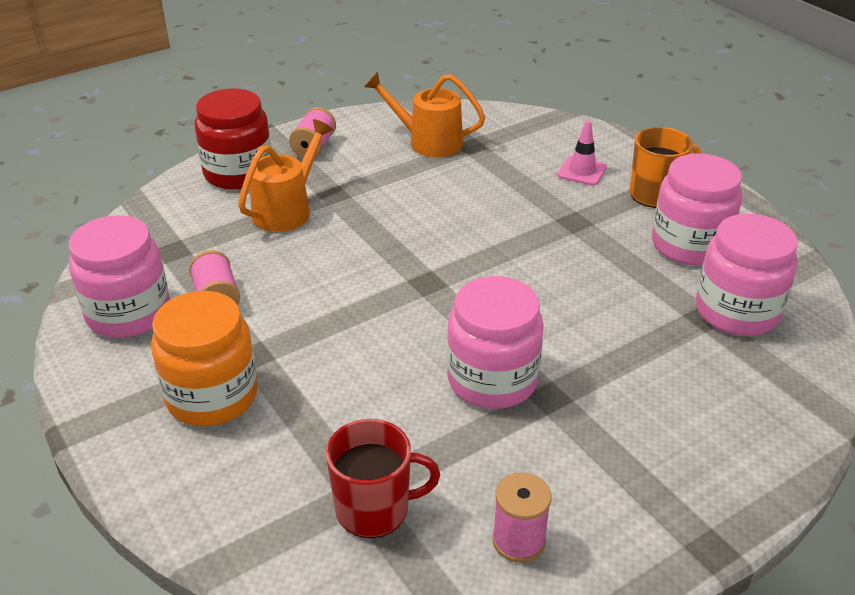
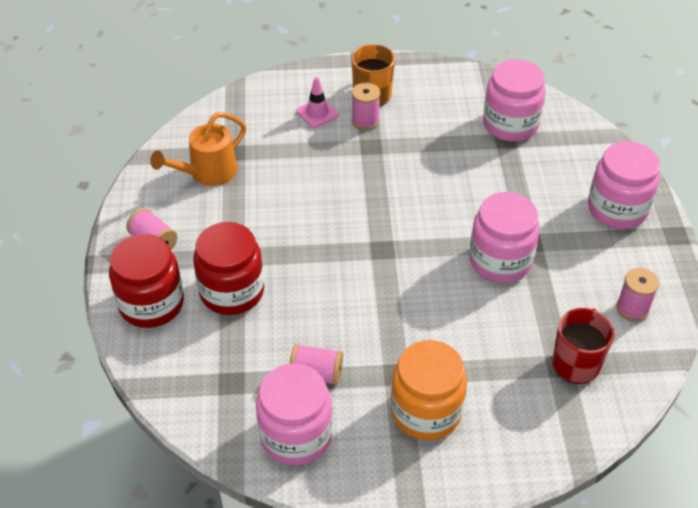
camera: 60 degrees left, 10 degrees up
orange watering can [238,119,333,232] -> red jar [193,222,264,315]
pink jar [652,153,743,266] -> pink jar moved to [588,141,660,229]
none -> pink spool [352,83,380,130]

